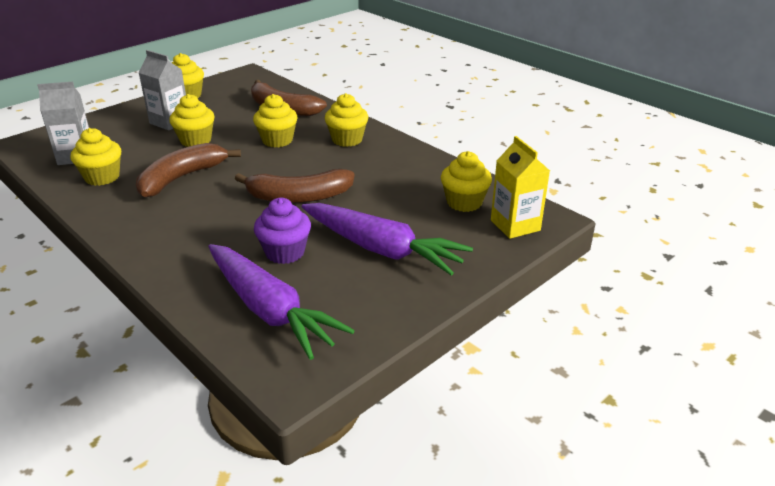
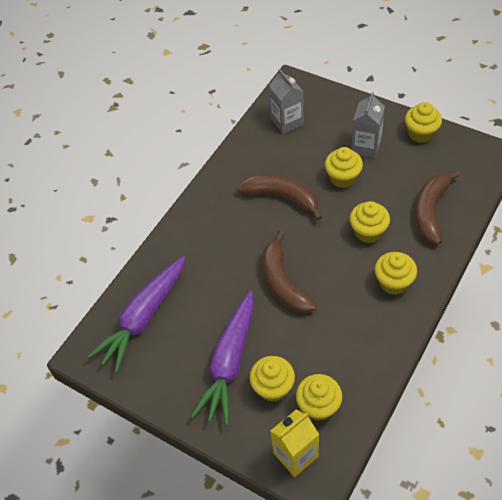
camera: 80 degrees right, 20 degrees up
yellow cupcake [71,128,121,186] -> yellow cupcake moved to [249,356,295,402]
purple cupcake [254,198,311,264] -> none

